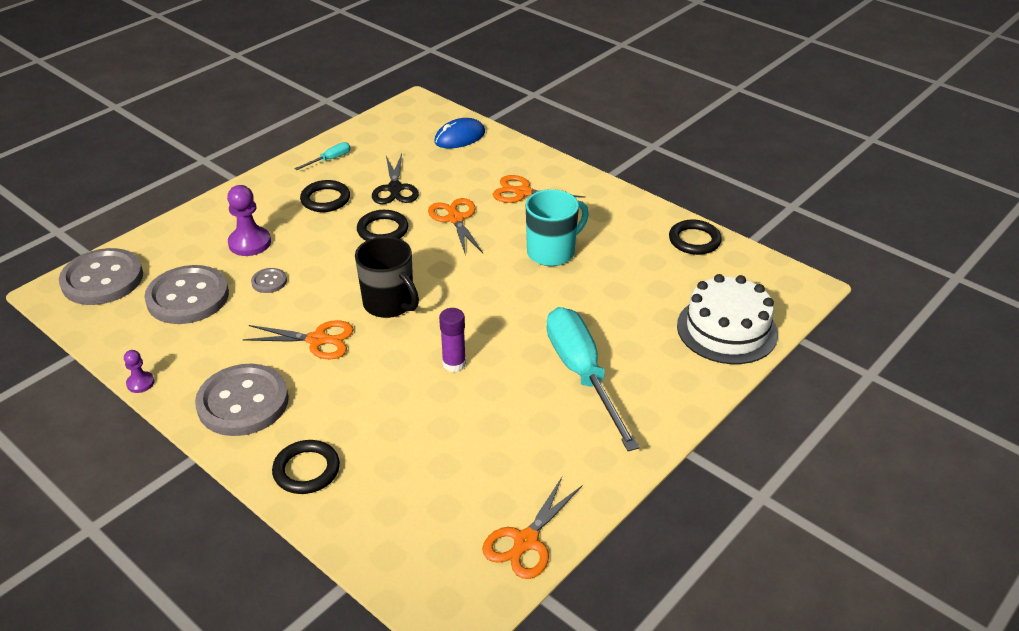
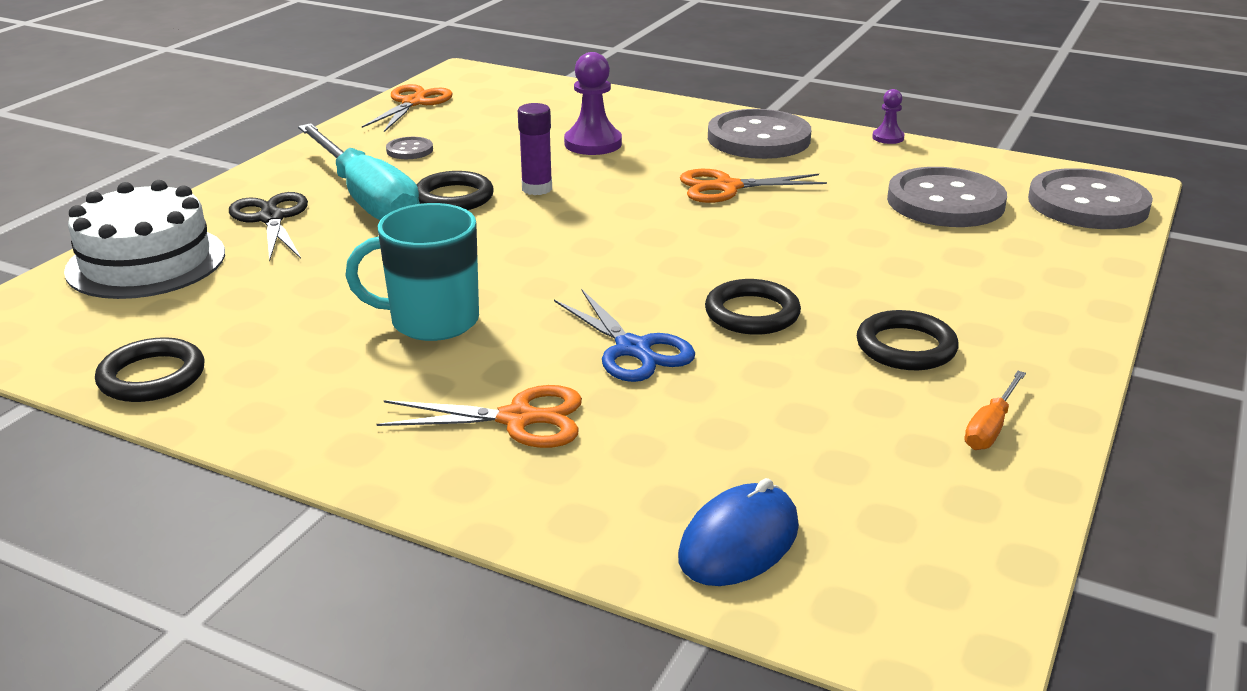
camera: 165 degrees right, 10 degrees down
purple pawn [227,185,271,256] -> purple pawn moved to [564,52,622,155]
grey button [251,268,287,293] -> grey button moved to [386,137,433,159]
black ring [272,440,340,494] -> black ring moved to [416,171,494,210]
turquoise screwdriver [294,142,351,170] -> orange screwdriver [964,371,1026,450]
black mug [355,237,419,318] -> none
black scissors [372,154,419,204] -> black scissors moved to [229,192,308,262]
orange scissors [428,198,483,256] -> blue scissors [554,289,695,382]
turquoise mug [526,189,589,266] -> turquoise mug turned 45 degrees clockwise [345,203,479,341]

